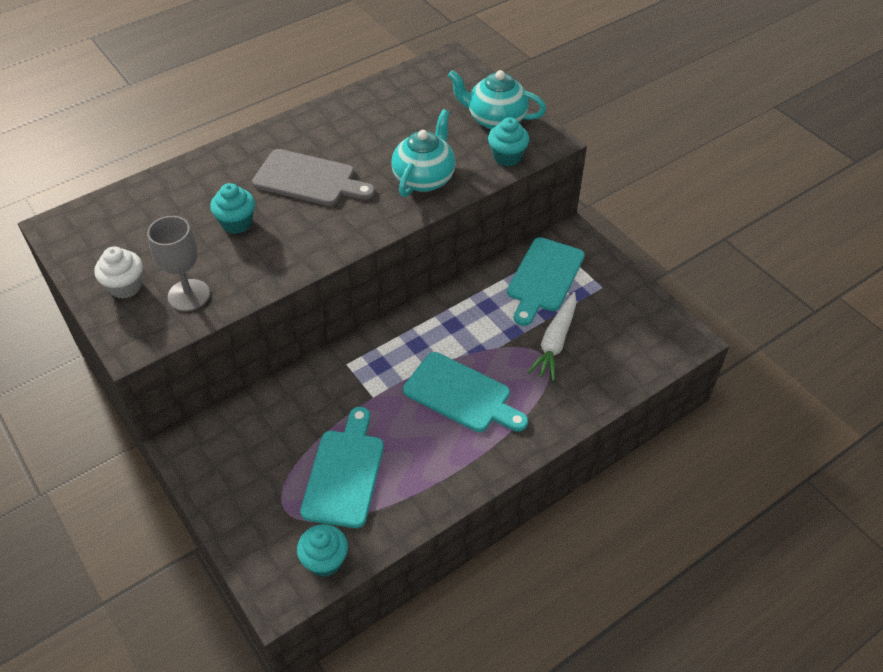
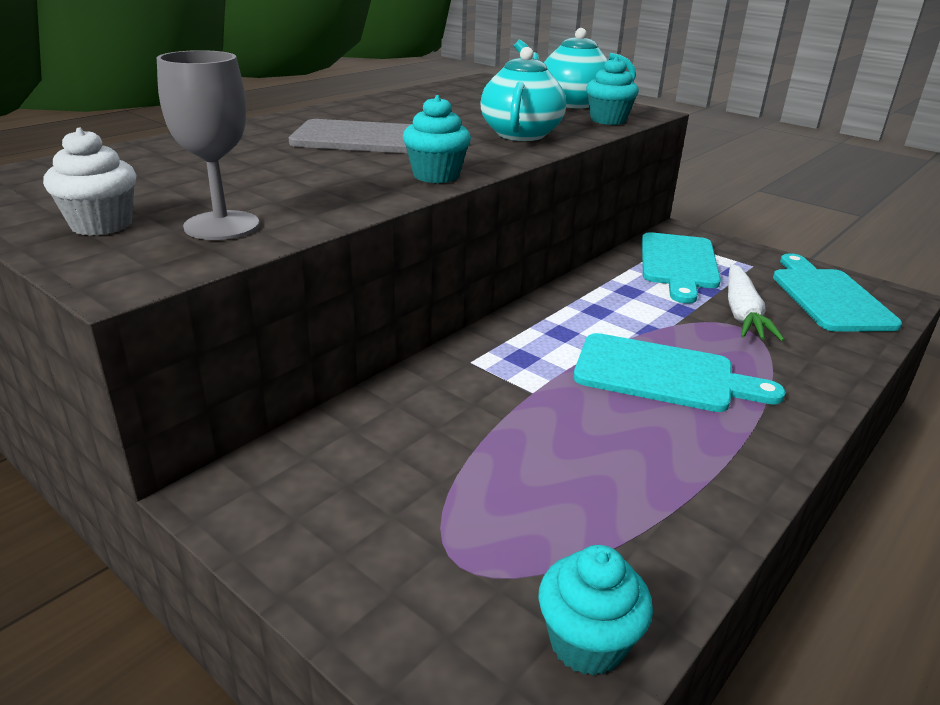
camera: 15 degrees left, 20 degrees down
turquoise cupcake [210,183,255,234] -> turquoise cupcake moved to [403,95,471,183]
turquoise cutting board [300,407,384,528] -> turquoise cutting board moved to [773,253,902,332]

